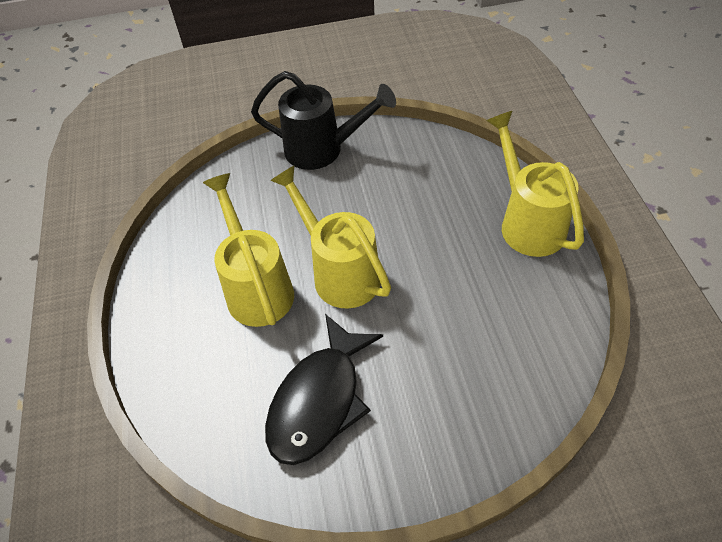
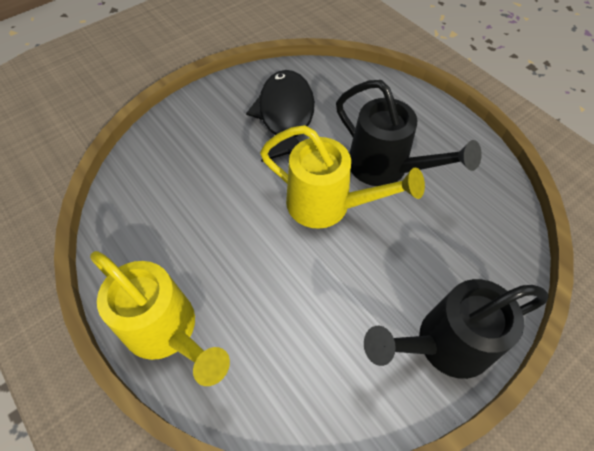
camera: 150 degrees right, 5 degrees up
yellow watering can [203,173,294,327] -> black watering can [336,80,482,186]

